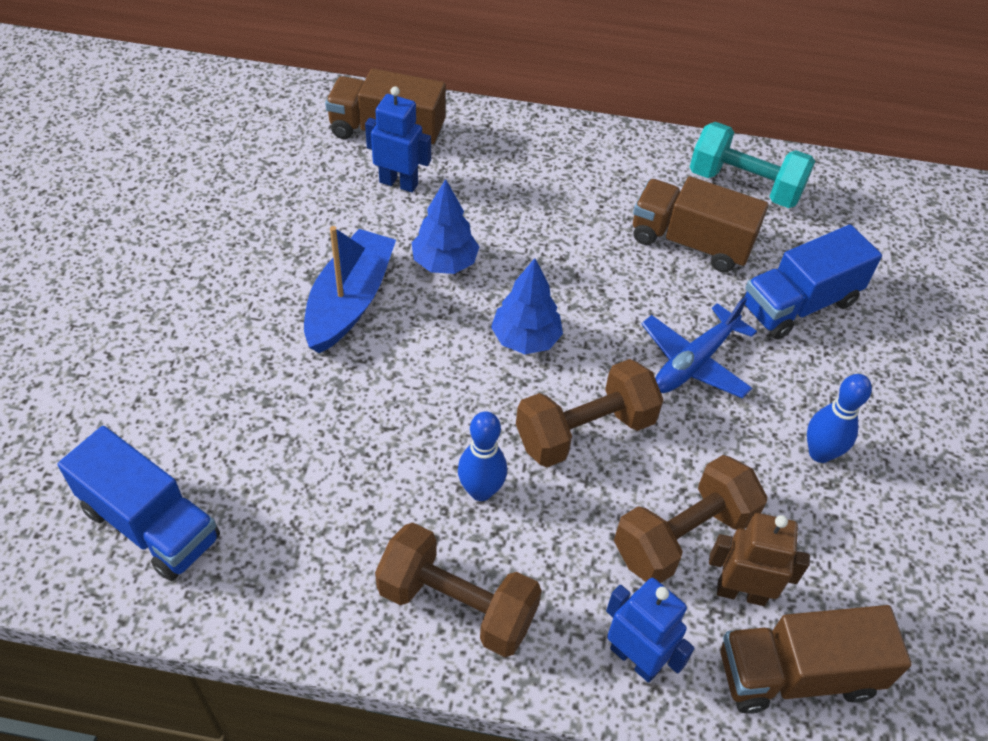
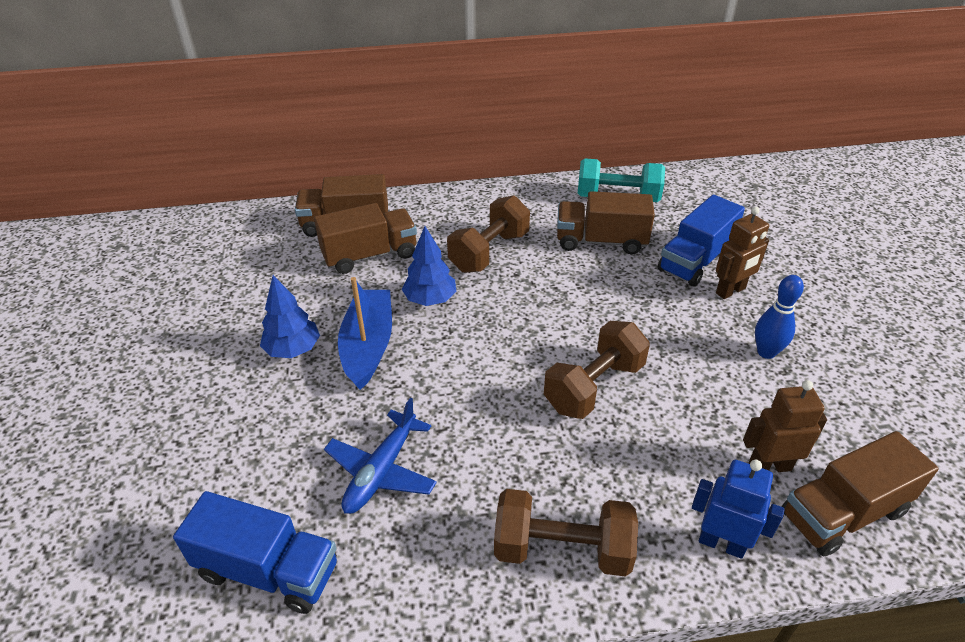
camera: 15 degrees left, 10 degrees down
blue robot [365,86,431,193] -> brown truck [314,203,417,274]
blue bowling pin [458,411,507,501] -> none
blue tree [491,258,563,354] -> blue tree moved to [260,275,320,358]
brown dumbbell [614,455,767,583] -> brown dumbbell moved to [447,196,530,273]
blue plane [642,297,757,398] -> blue plane moved to [324,398,437,514]
none -> brown robot [716,207,769,299]

